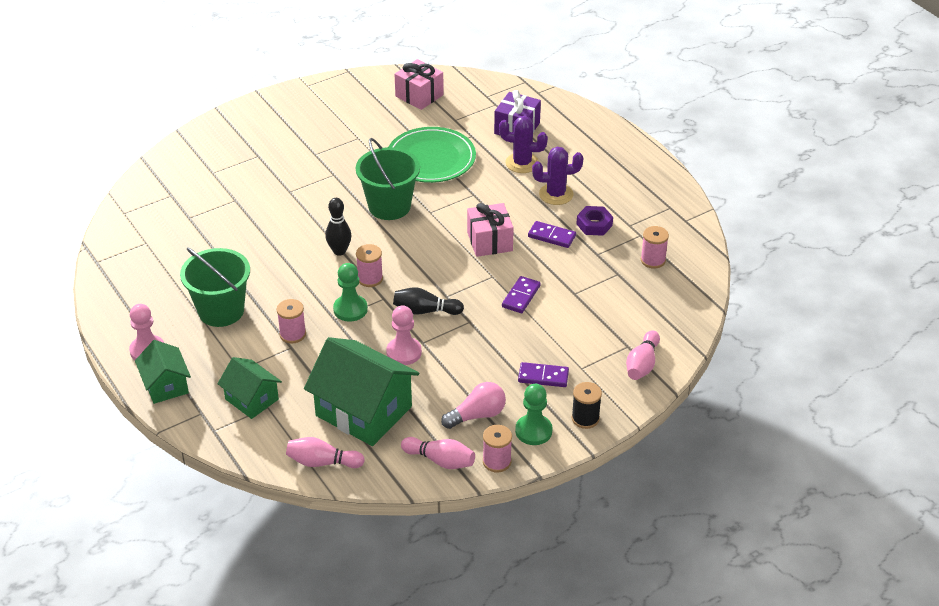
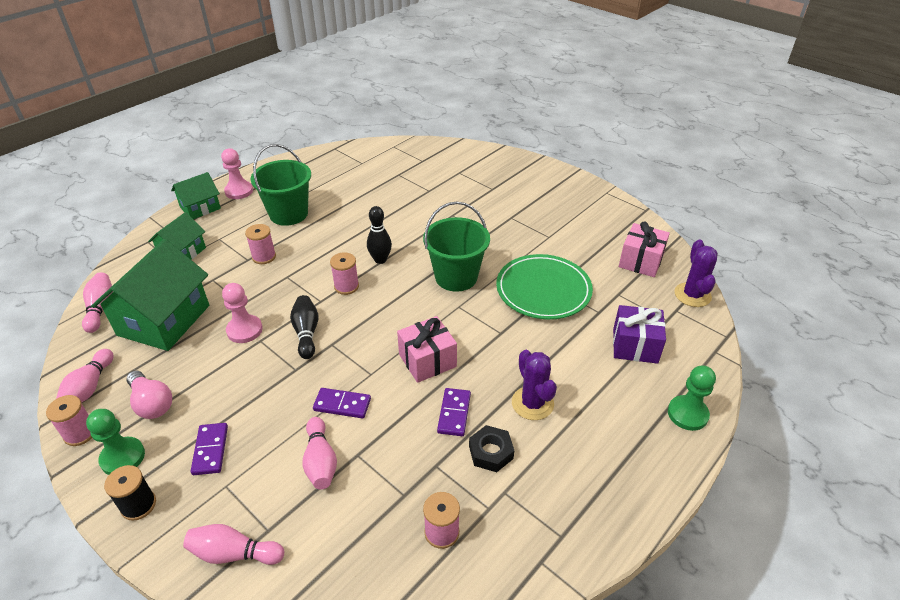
camera: 75 degrees right, 0 degrees up
green pawn [333,263,368,322] -> green pawn moved to [668,365,716,431]
purple cactus [499,116,548,173] -> purple cactus moved to [674,240,718,307]
purple nut [577,206,613,236] -> black nut [469,425,514,472]
none -> pink bowling pin [302,417,337,489]

